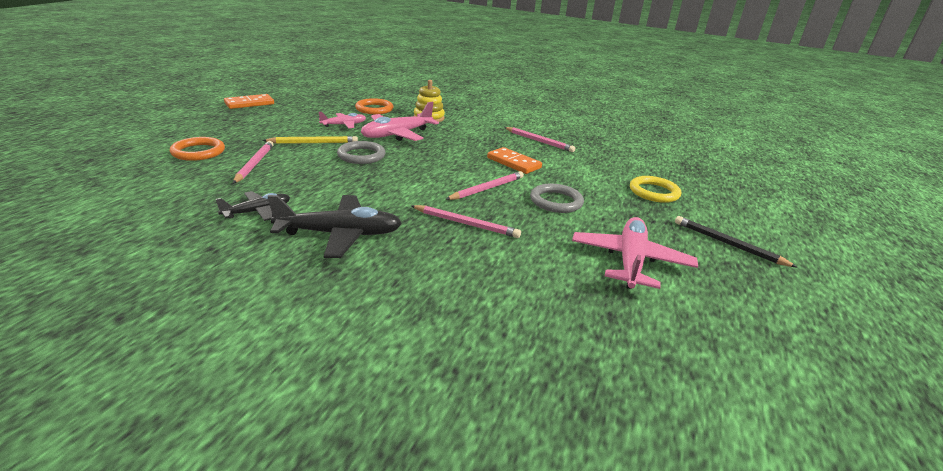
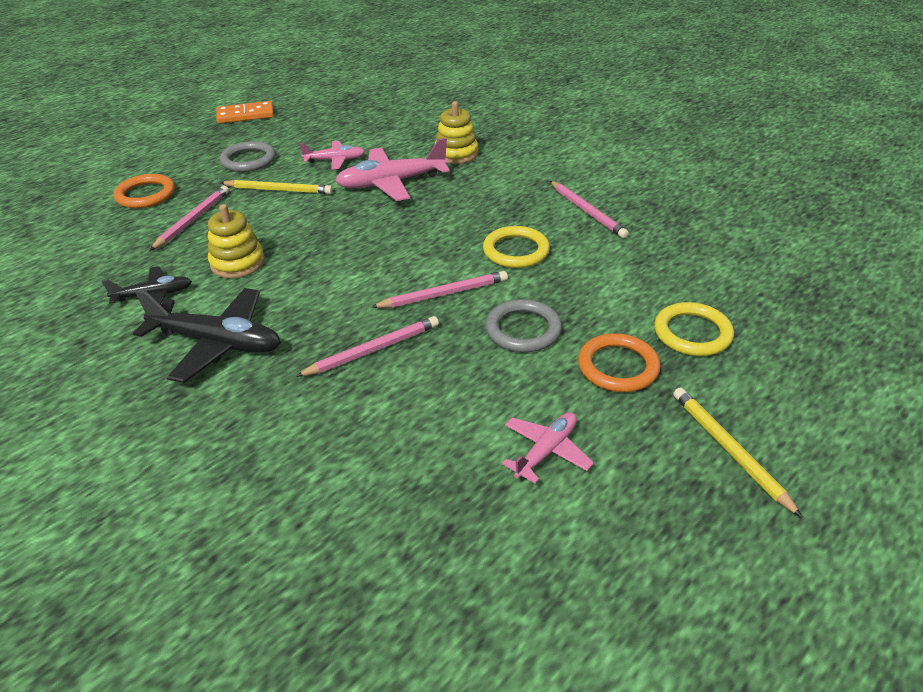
camera: 25 degrees right, 10 degrees up
grey ring [337,141,386,164] -> grey ring moved to [220,141,276,172]
orange ring [355,98,394,114] -> orange ring moved to [578,333,661,392]
pink pencil [412,205,521,238] -> pink pencil turned 75 degrees counterclockwise [295,316,439,377]
orange domino [487,147,542,174] -> yellow ring [483,226,550,268]
pink plane [572,217,698,289] -> pink plane [502,412,594,484], size x0.58
black pencil [675,216,798,268] -> yellow pencil [673,388,803,518]
none -> yellow stacking toy [208,204,265,278]

